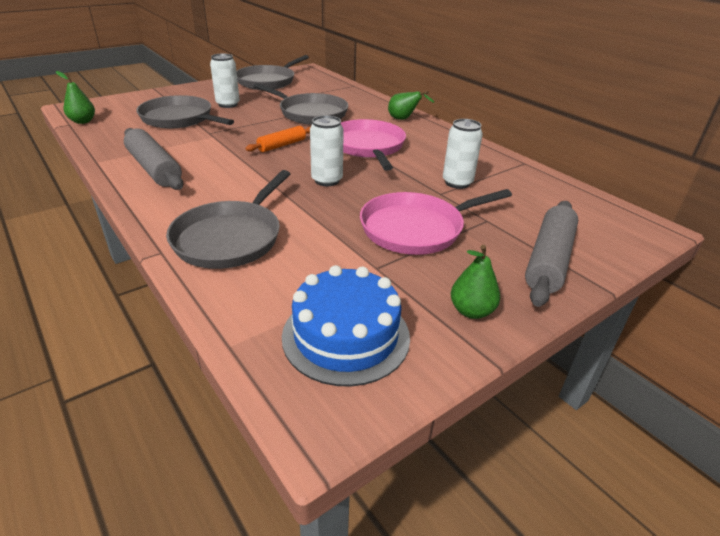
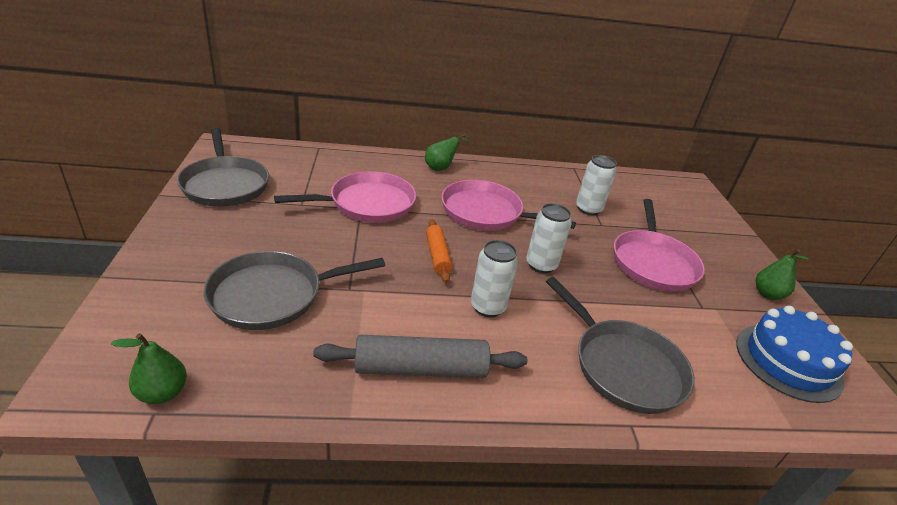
camera: 60 degrees left, 0 degrees up
white can [210,54,240,108] -> white can moved to [471,240,518,317]
grey pan [254,83,348,125] -> pink pan [274,171,416,223]
grey rolling pin [525,201,578,307] -> none

